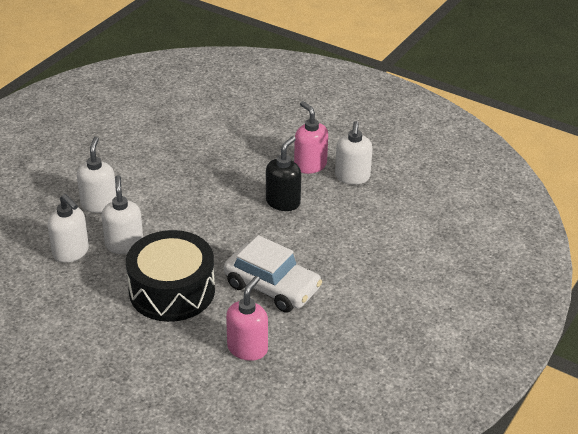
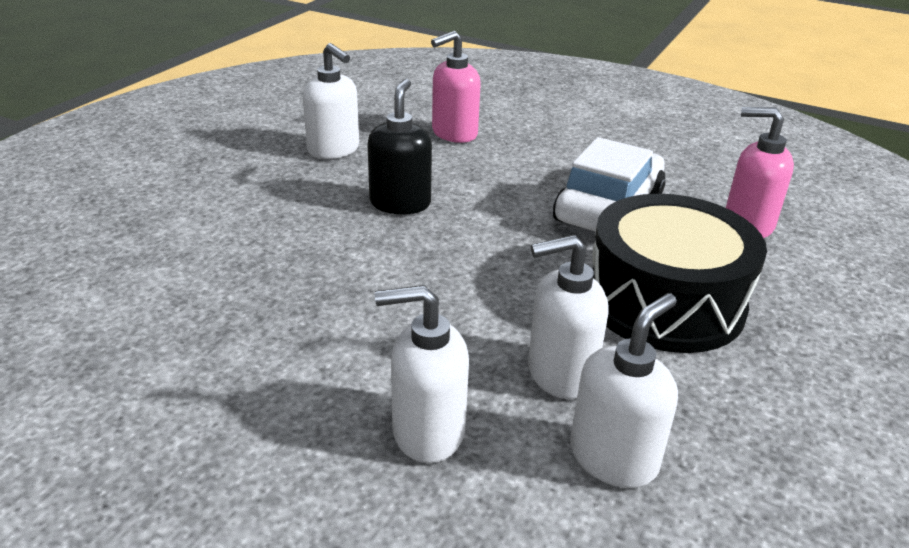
camera: 95 degrees left, 5 degrees down
black soap dispenser [266,136,301,211] -> black soap dispenser turned 75 degrees clockwise [367,79,432,214]
pink soap dispenser [294,101,328,174] -> pink soap dispenser moved to [431,31,481,143]
white soap dispenser [335,121,373,185] -> white soap dispenser turned 45 degrees clockwise [303,43,359,159]

